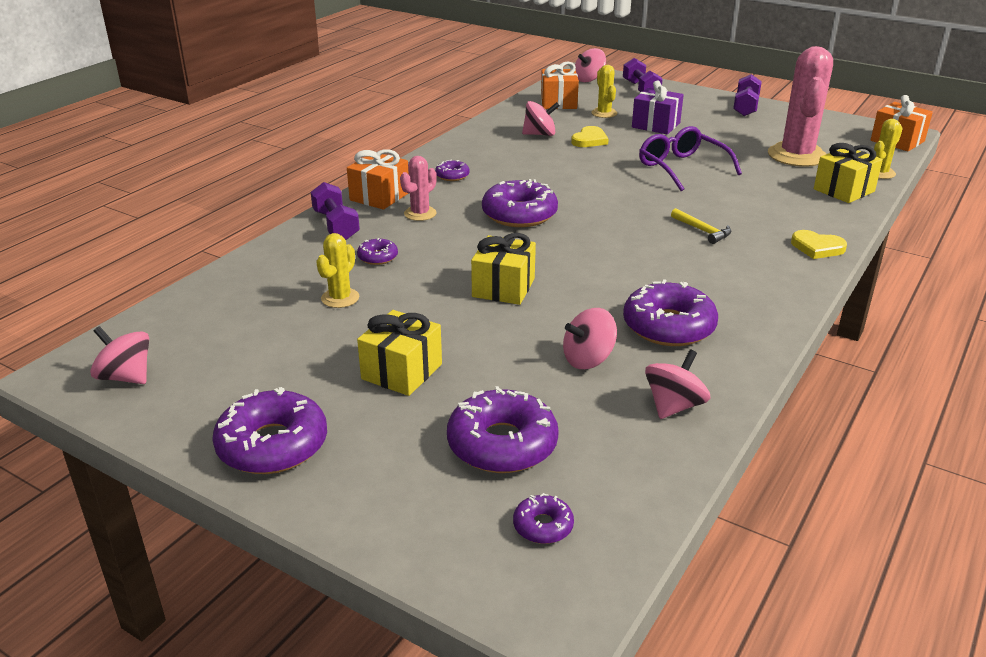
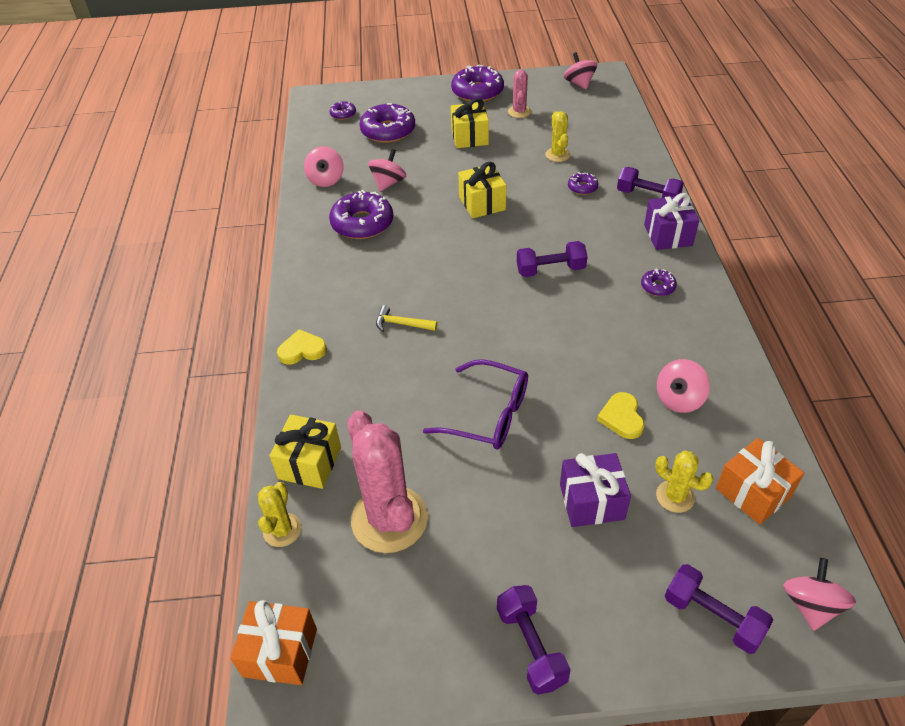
camera: 145 degrees right, 15 degrees up
pink spinning top [90,326,149,384] -> pink spinning top turned 105 degrees counterclockwise [564,52,597,90]
orange gift [347,149,409,210] -> purple gift [644,193,699,250]
pink cactus [400,156,437,221] -> pink cactus moved to [508,70,531,118]
purple donut [482,179,558,227] -> purple dumbbell [517,241,588,277]

